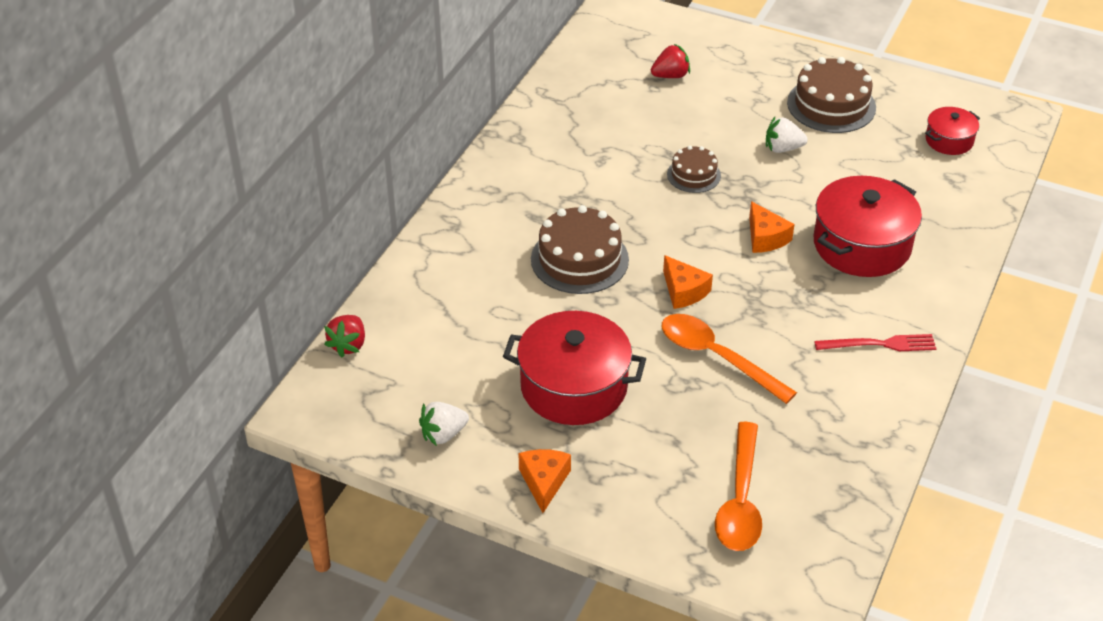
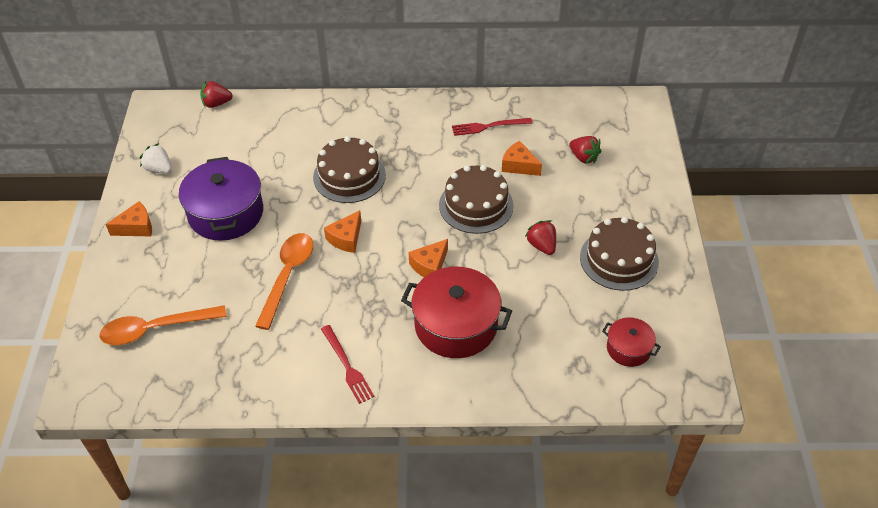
camera: 65 degrees right, 5 degrees up
red pot [503,311,646,425] -> purple pot [179,157,263,241]
brown cake [667,146,721,193] -> brown cake [439,165,514,234], size x1.72
white strawberry [766,117,808,153] -> red strawberry [525,220,556,255]
none -> red fork [452,118,533,136]
none -> orange cheese [502,141,542,176]

